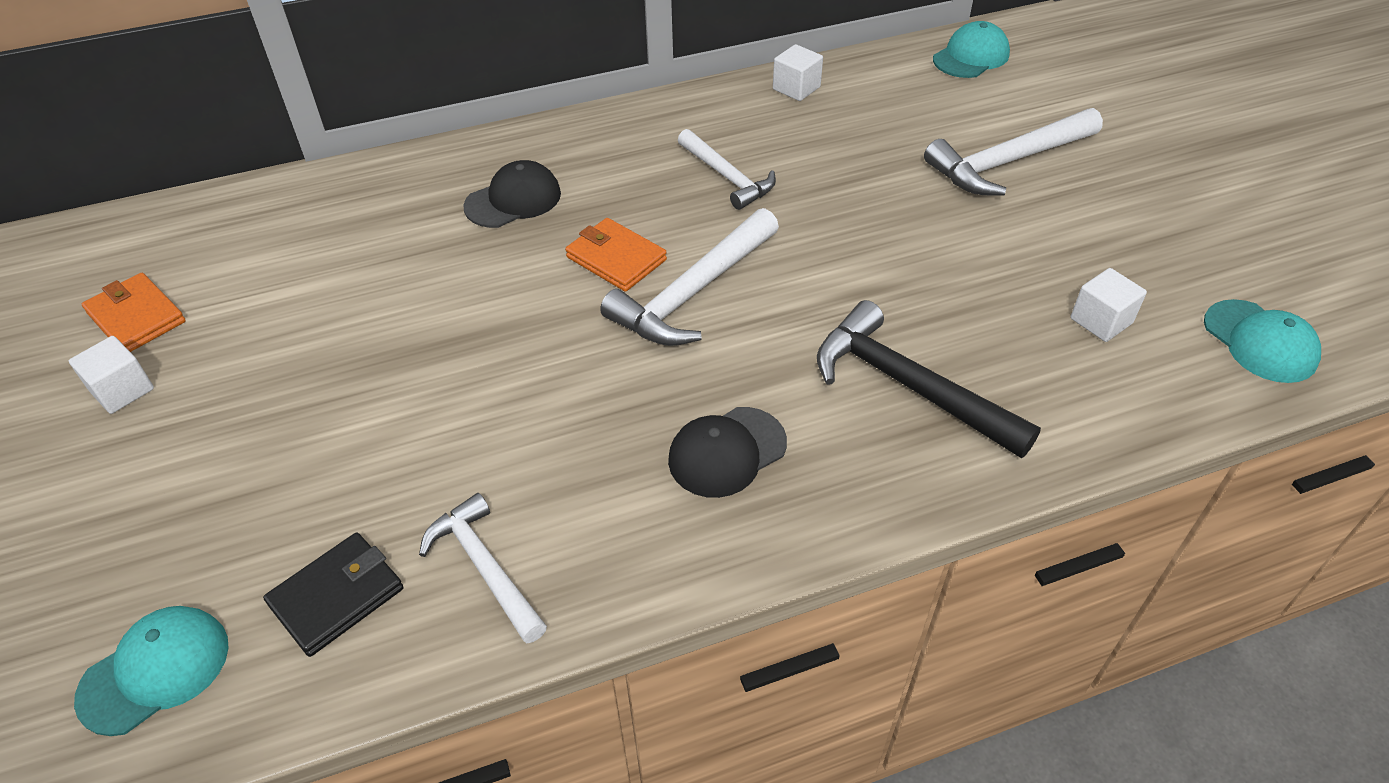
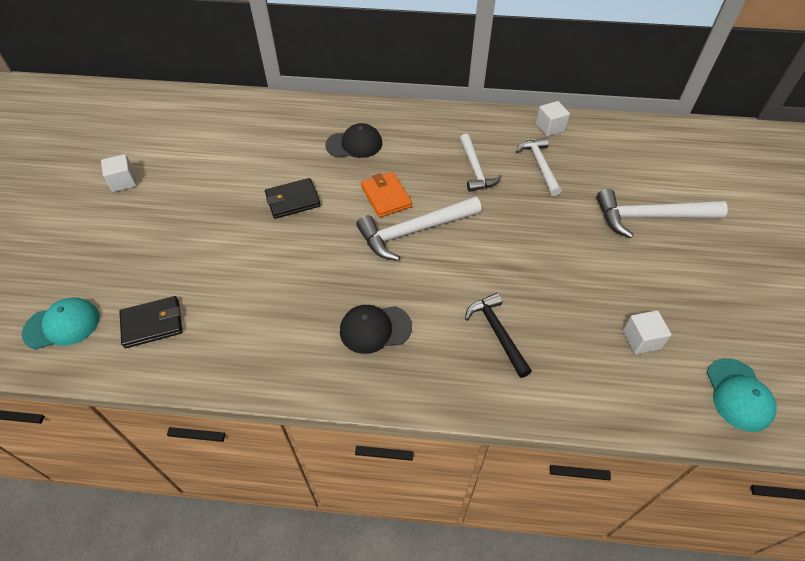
camera: 25 degrees right, 5 degrees up
orange wallet [82,273,186,352] -> none
white hammer [419,493,547,643] -> white hammer moved to [516,137,561,196]
black hammer [817,300,1041,458] -> black hammer [465,293,532,378], size x0.66
turquoise cap [933,21,1010,78] -> none
none -> black wallet [265,178,321,219]

